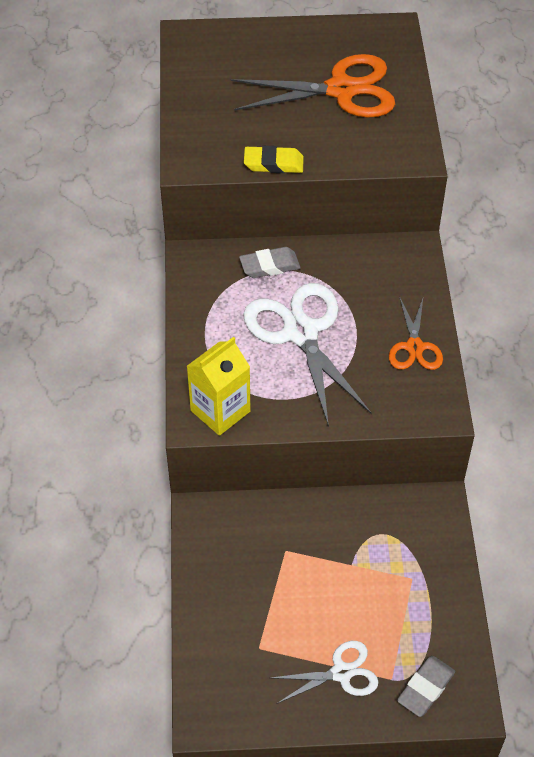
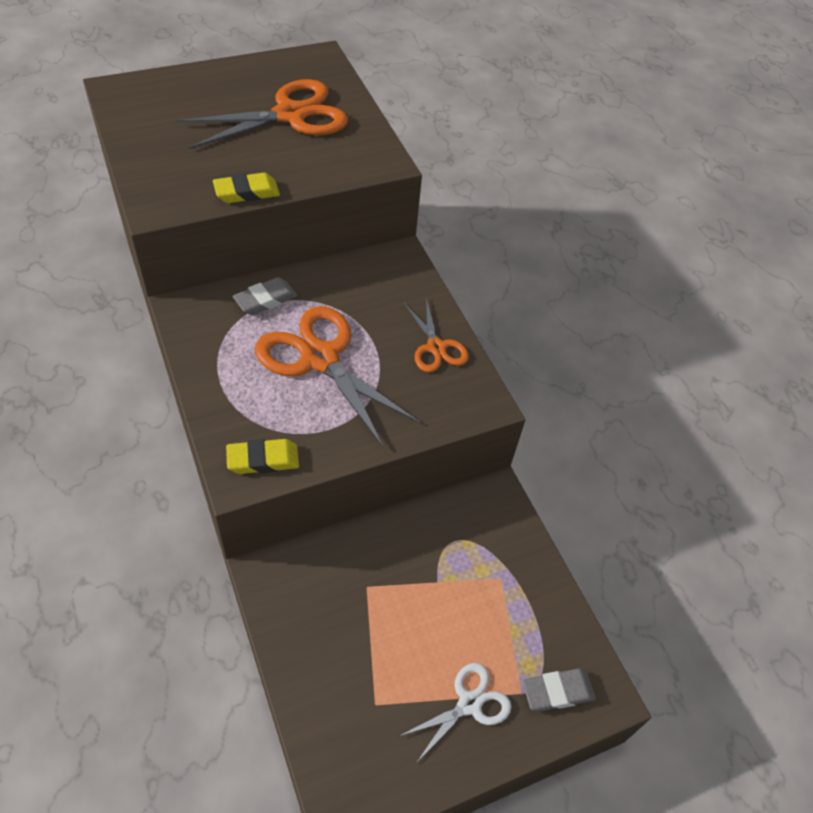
camera: 25 degrees left, 0 degrees up
yellow carton [187,337,251,436] -> yellow eraser [226,439,299,474]
white scissors [243,283,372,427] -> orange scissors [255,306,421,448]
grey eraser [397,656,455,717] -> grey eraser turned 60 degrees clockwise [522,668,596,712]

